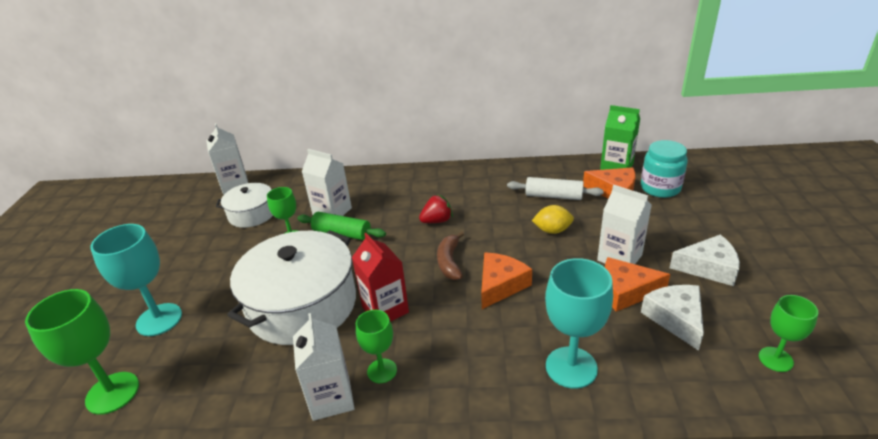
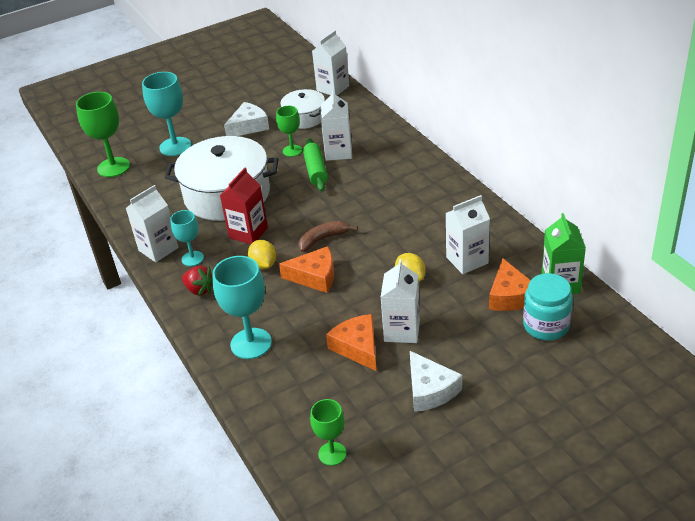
camera: 60 degrees right, 5 degrees up
green goblet [356,310,397,383] -> turquoise goblet [170,210,204,266]
red strawberry [419,194,453,223] -> red strawberry moved to [182,266,213,296]
white rolling pin [507,177,604,200] -> white carton [446,195,490,274]
white cheese [641,285,704,351] -> white cheese moved to [224,102,269,136]
none -> yellow lemon [248,240,276,269]

